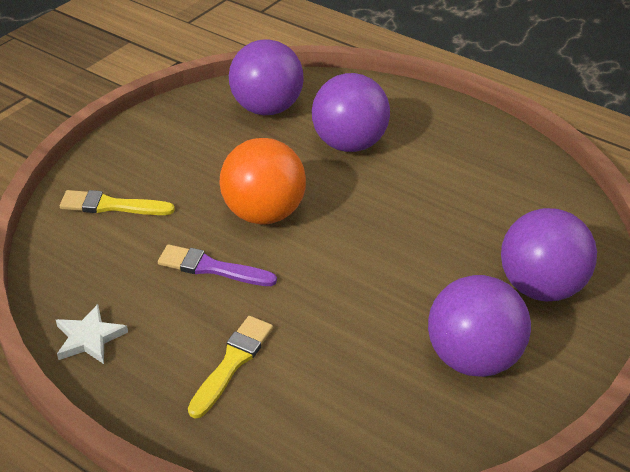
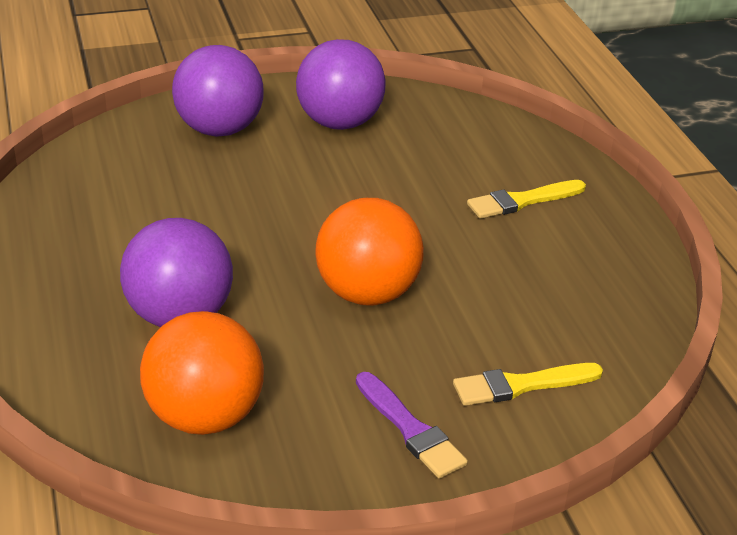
camera: 140 degrees left, 5 degrees down
white star [56,304,128,364] -> none
yellow brush [60,190,175,215] -> yellow brush turned 120 degrees clockwise [453,363,603,406]
purple brush [158,244,277,286] -> purple brush moved to [356,372,468,479]
purple ball [229,39,304,115] -> orange ball [140,311,264,435]

